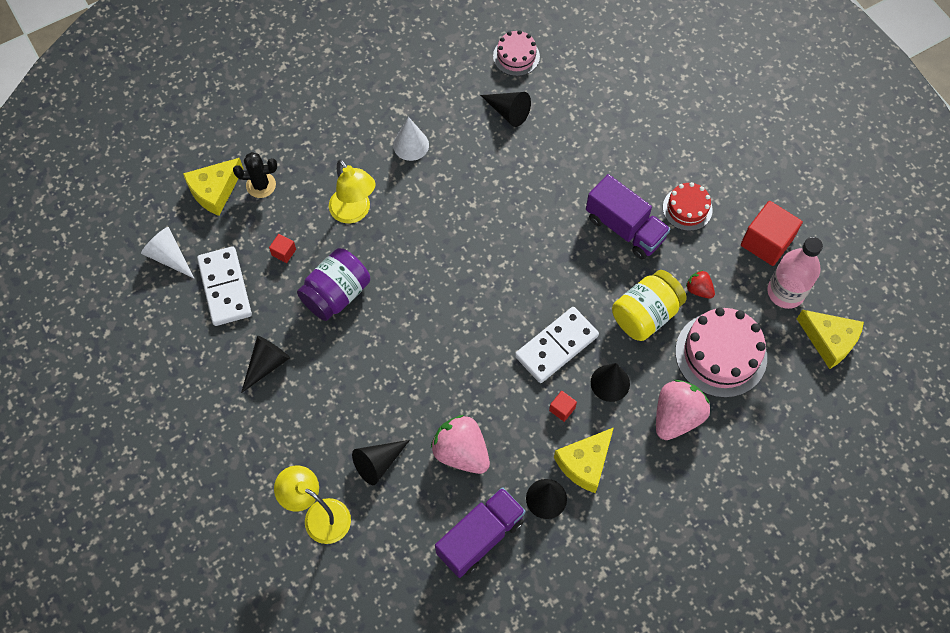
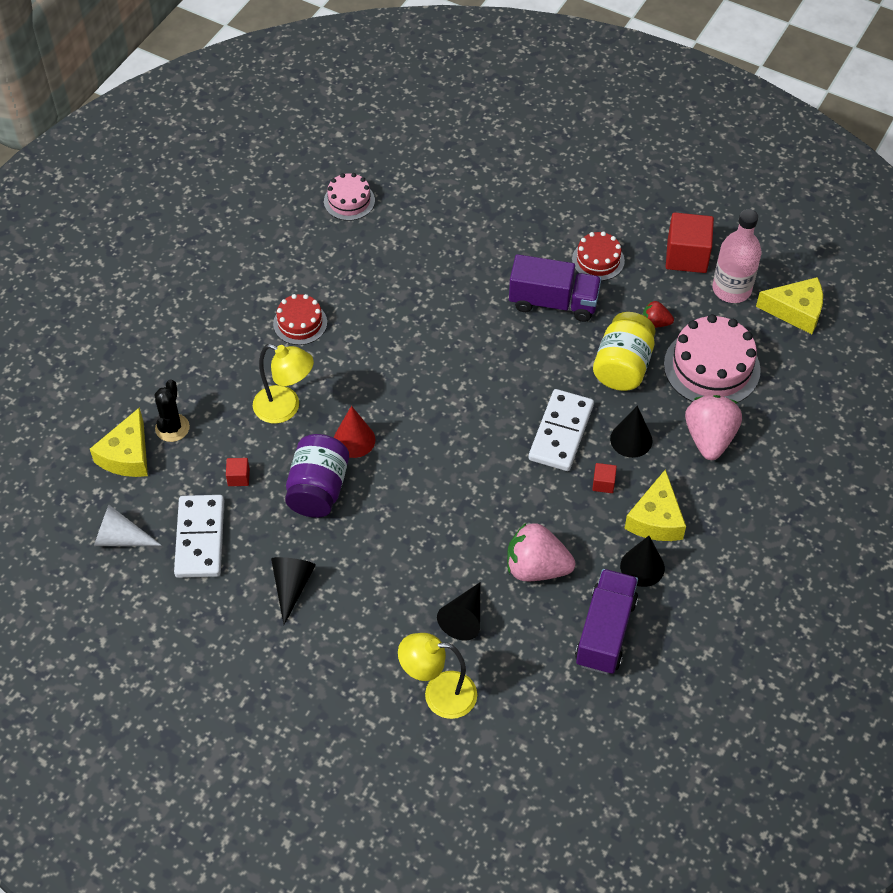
camera: 30 degrees left, 10 degrees down
white domino [197,246,252,326] -> white domino turned 45 degrees clockwise [174,495,224,578]
black cactus [233,152,277,198] -> black cactus turned 45 degrees counterclockwise [155,379,190,442]
white cone [393,117,429,161] -> red cake [273,294,327,345]
black cone [480,92,531,127] -> none
none -> red cone [334,406,376,458]

